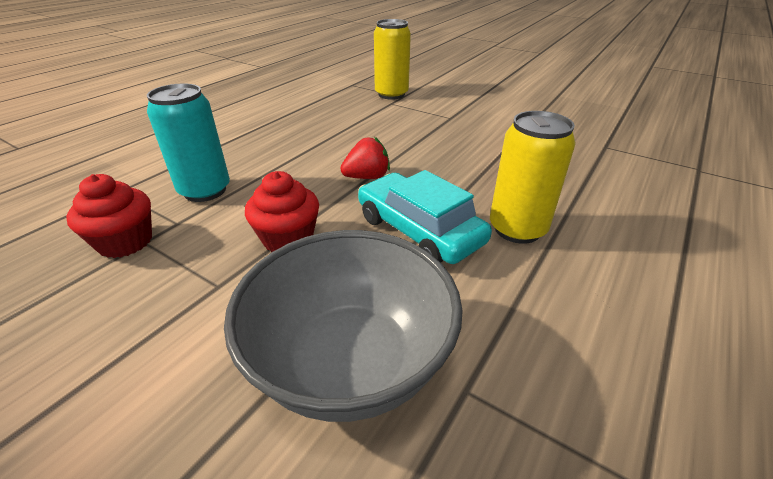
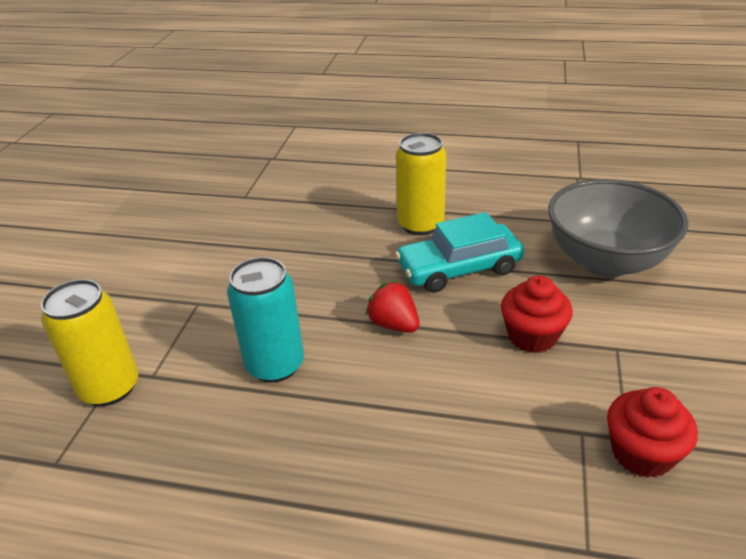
camera: 110 degrees left, 0 degrees up
turquoise can [147,84,230,202] -> turquoise can moved to [227,257,304,383]
turquoise car [358,170,492,264] -> turquoise car turned 45 degrees clockwise [395,212,524,293]

